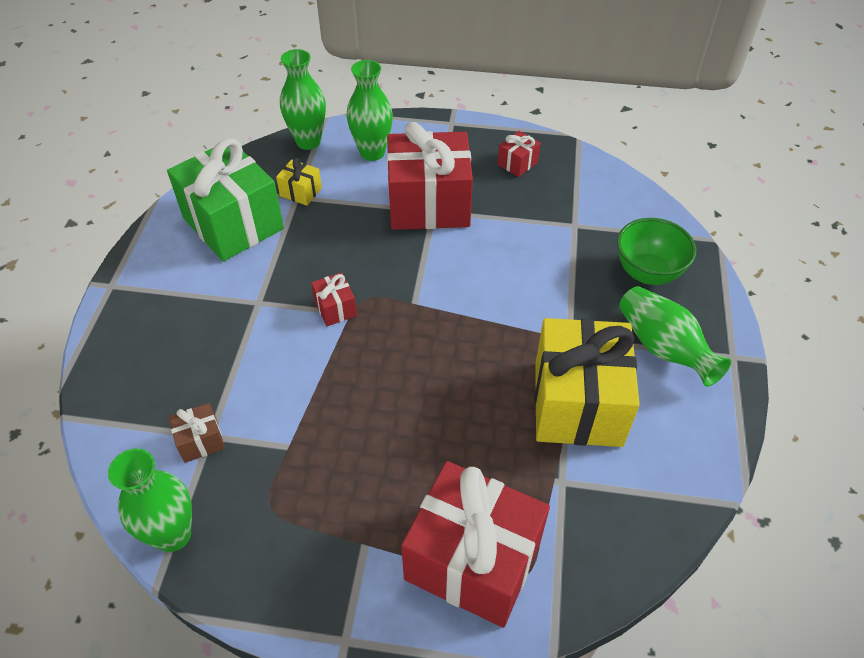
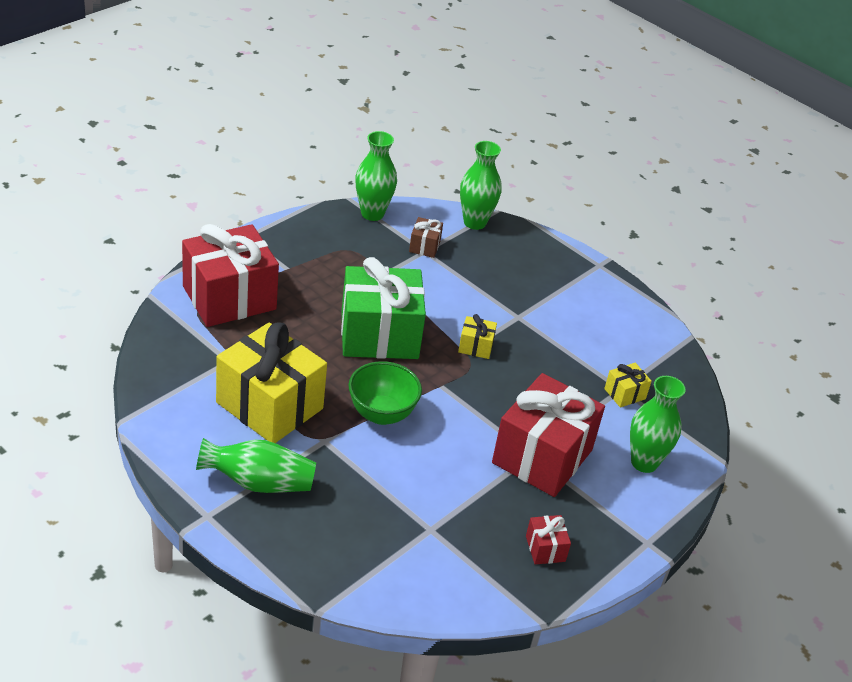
camera: 120 degrees right, 10 degrees down
green gift [167,138,284,261] -> green gift moved to [341,257,426,359]
green vase [280,49,326,150] -> green vase moved to [460,141,502,230]
red gift [311,272,357,326] -> yellow gift [458,314,497,359]
green bowl [617,218,696,285] -> green bowl moved to [348,361,422,425]

